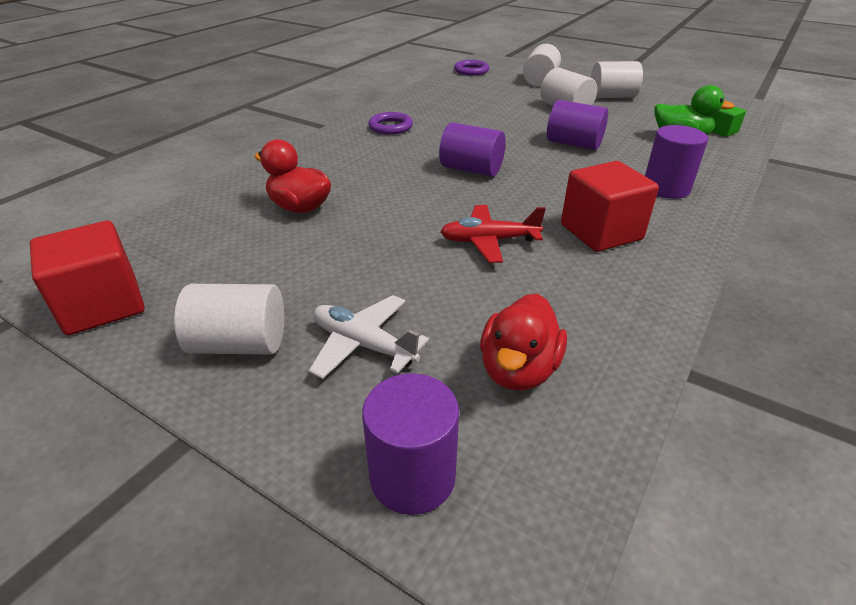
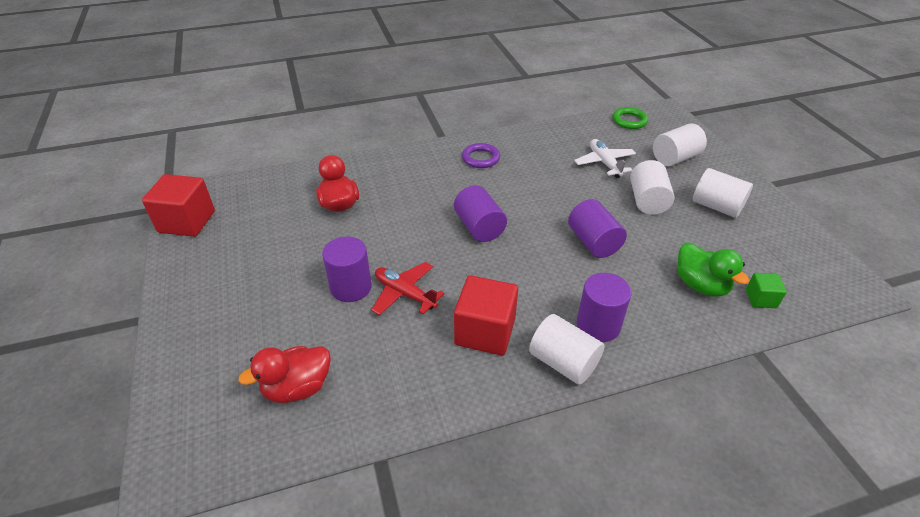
camera: 40 degrees right, 5 degrees up
white cylinder [174,284,284,354] -> white cylinder moved to [529,314,604,385]
white plane [309,295,429,379] -> white plane moved to [574,139,636,178]
purple cylinder [362,373,459,515] -> purple cylinder moved to [322,237,372,302]
purple ring [454,60,489,76] -> green ring [612,107,648,129]

